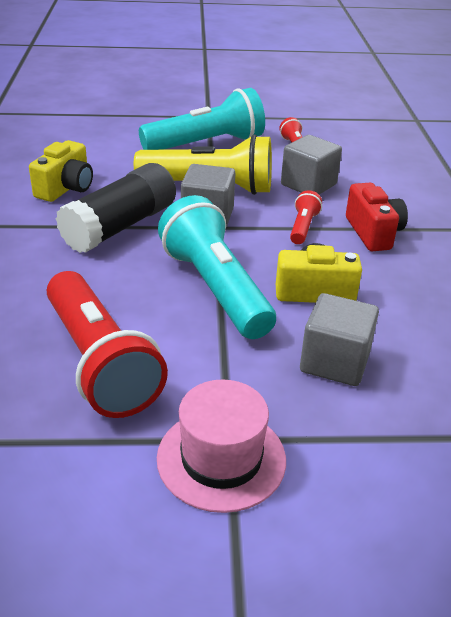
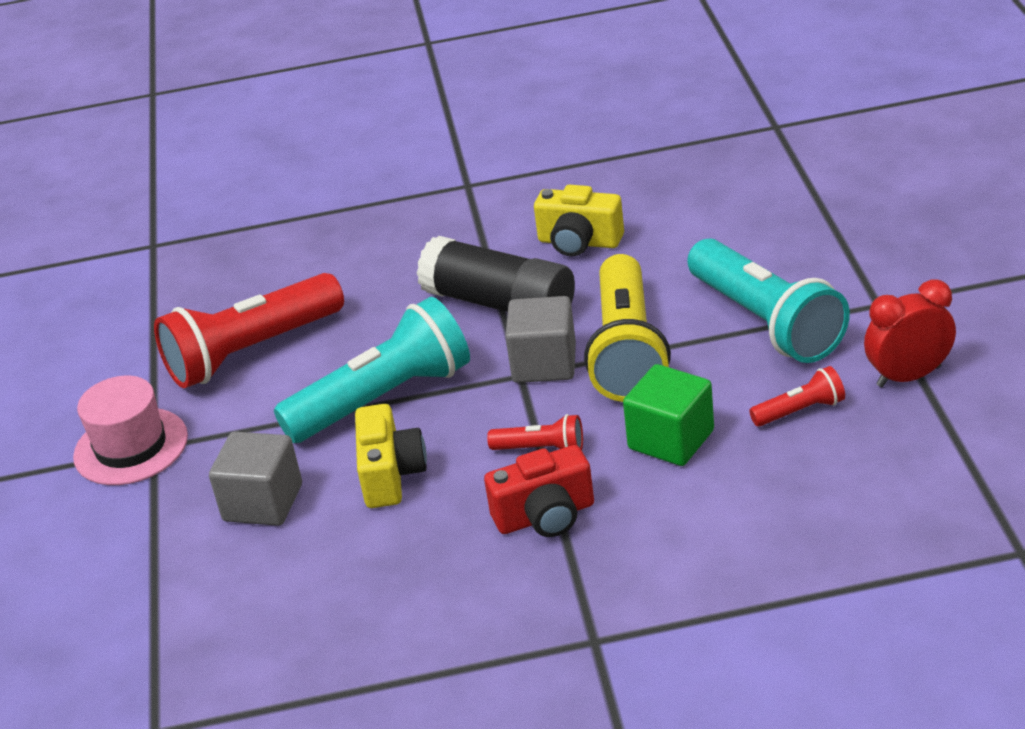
camera: 90 degrees right, 0 degrees up
grey cube [281,135,342,195] -> green cube [623,364,714,466]
none -> red clock [864,280,956,387]

